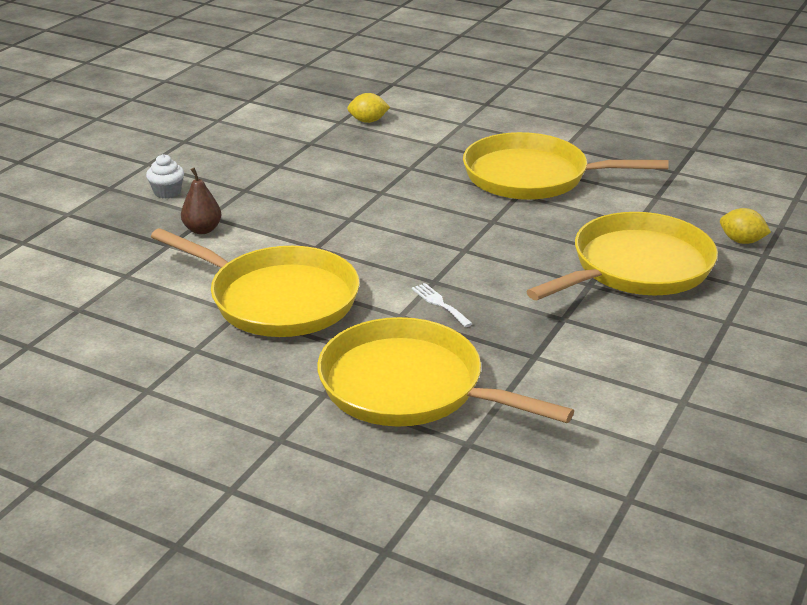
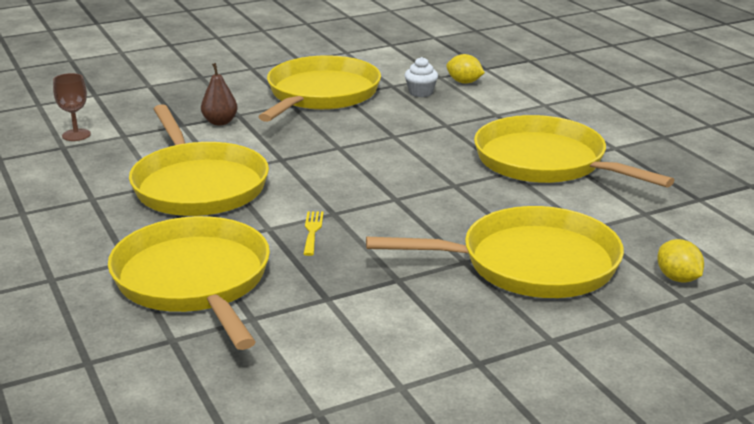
camera: 35 degrees right, 5 degrees down
white cupcake [146,154,184,199] -> white cupcake moved to [404,57,438,97]
white fork [412,283,473,327] -> yellow fork [304,211,324,256]
none -> brown goblet [53,73,91,141]
none -> yellow pan [258,55,381,122]

